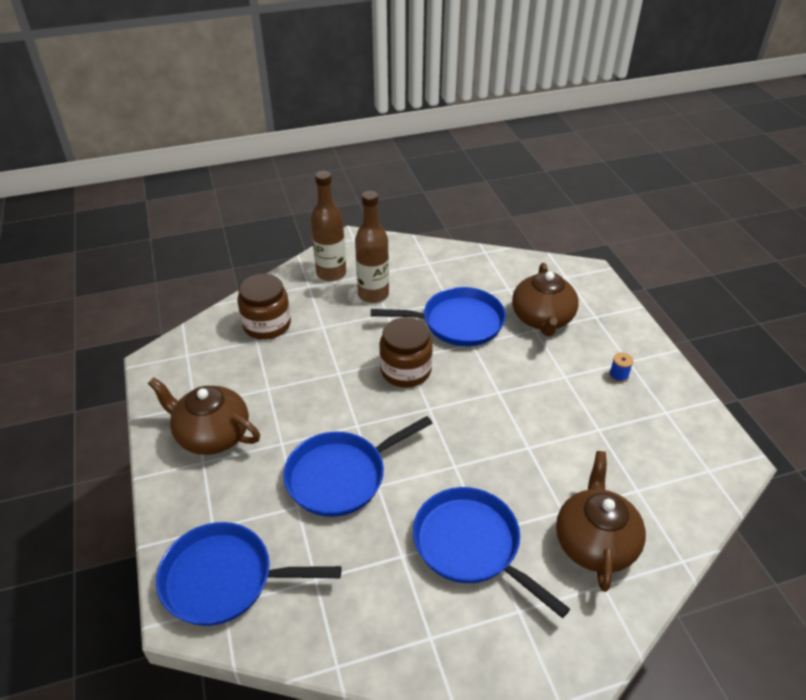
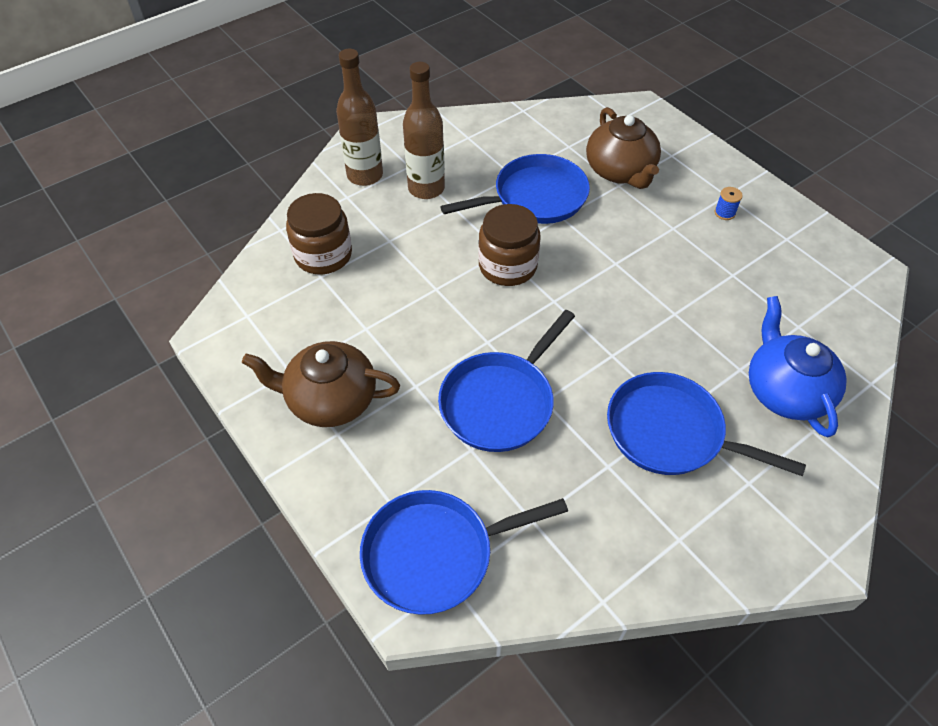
camera: 20 degrees left, 10 degrees up
brown teapot [556,451,646,592] -> blue teapot [749,296,847,438]

